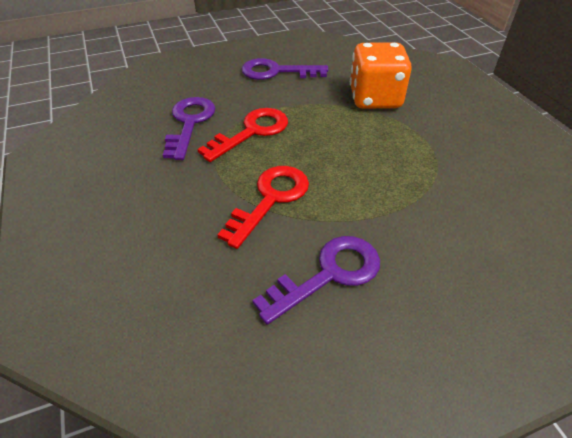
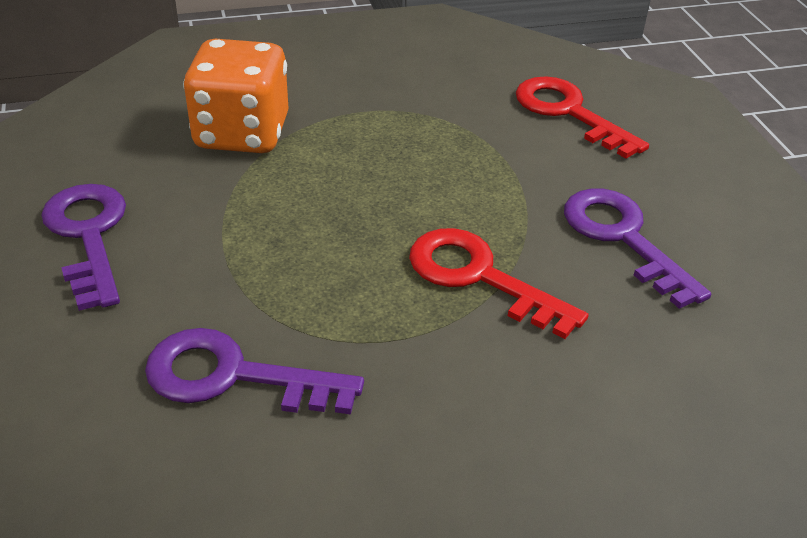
camera: 85 degrees left, 5 degrees down
red key [197,108,288,162] -> red key moved to [516,76,649,159]
purple key [241,58,329,80] -> purple key turned 150 degrees clockwise [41,184,126,311]

